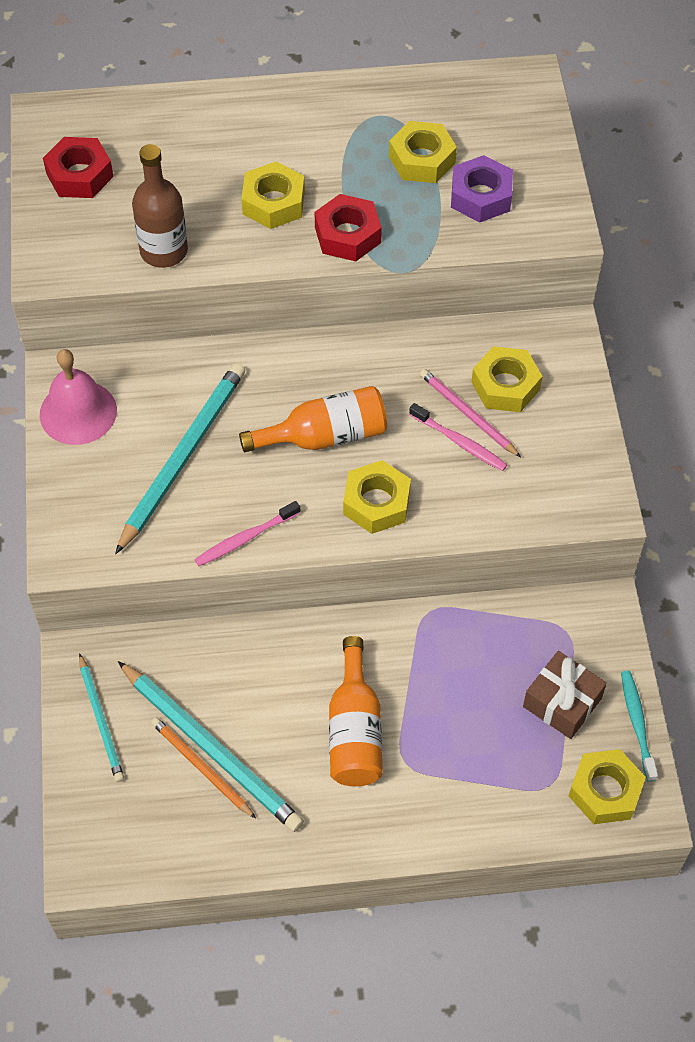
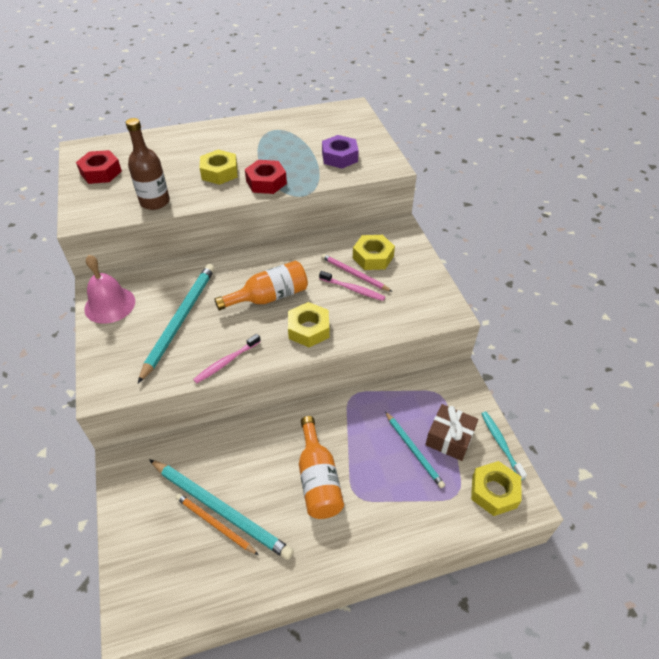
camera: 10 degrees left, 10 degrees down
turquoise pencil [79,653,124,782] -> turquoise pencil moved to [385,412,445,488]
yellow nut [389,121,457,183] -> none

